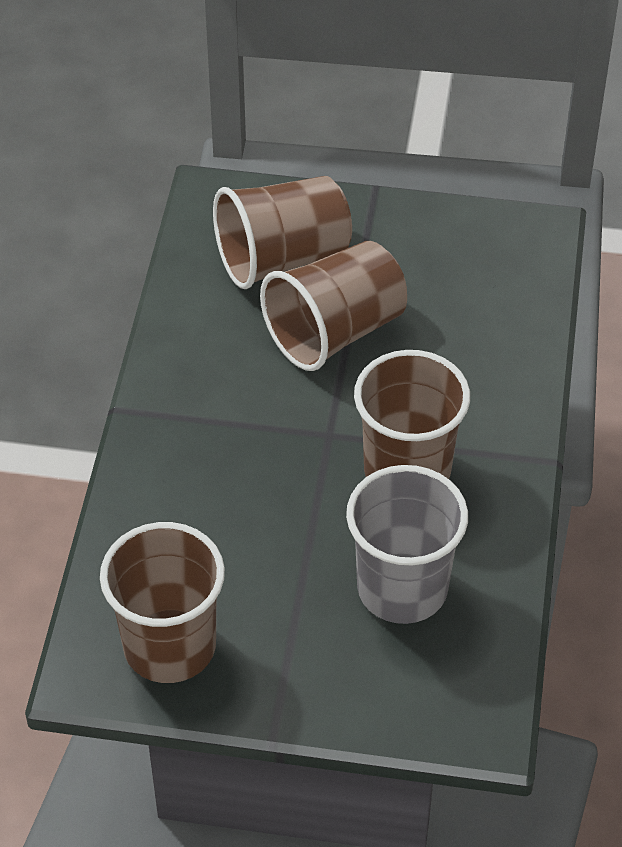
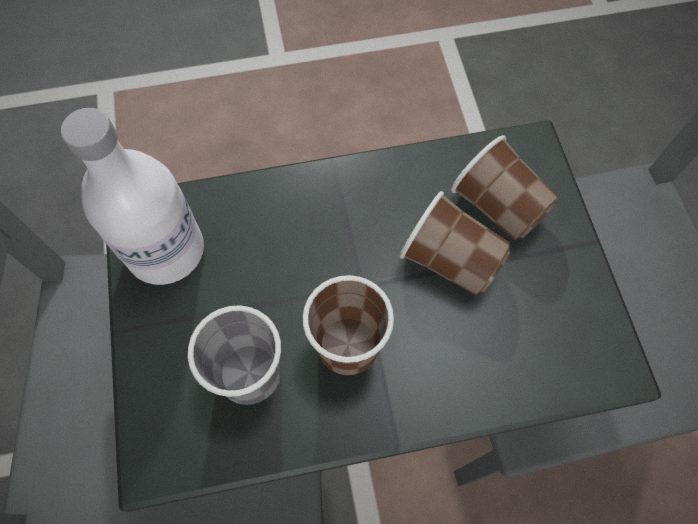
camera: 70 degrees right, 15 degrees up
brown cup [100,522,225,683] -> white bottle [61,108,204,285]

